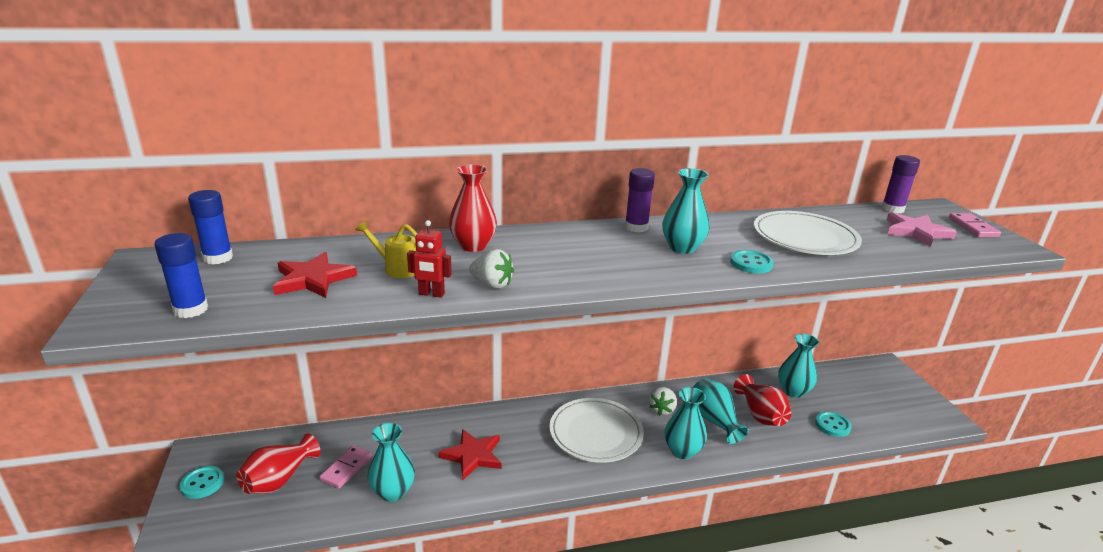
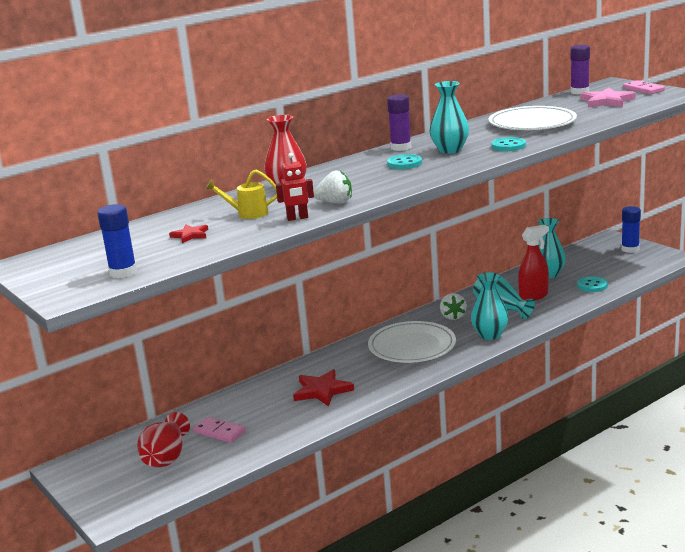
camera: 20 degrees left, 5 degrees down
turquoise button [180,466,224,499] -> turquoise button moved to [387,154,422,169]
blue glue stick [188,190,233,264] -> blue glue stick moved to [621,206,641,253]
red star [273,252,357,298] -> red star [169,225,208,243], size x0.56
pink domino [319,445,372,488] -> pink domino turned 60 degrees counterclockwise [193,417,246,443]
turquoise vase [368,423,415,502] -> none
red vase [734,374,792,426] -> red spray bottle [518,225,549,301]

